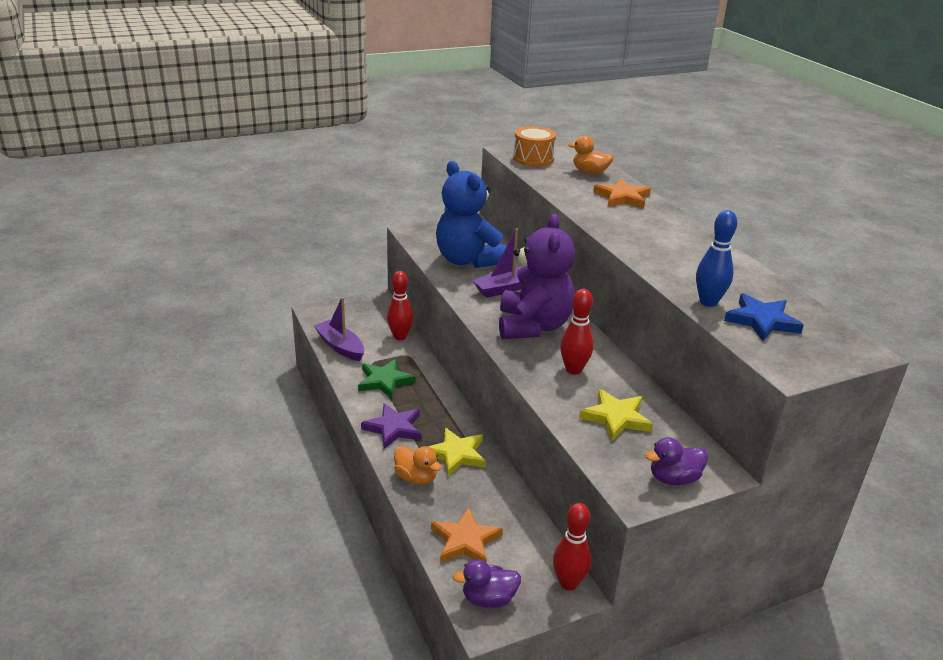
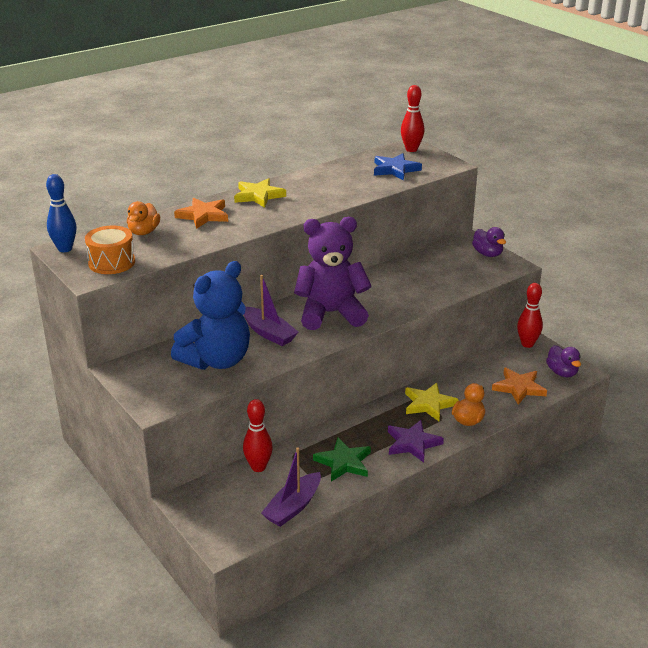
camera: 100 degrees left, 0 degrees up
red bowling pin [560,289,594,375] -> red bowling pin moved to [401,85,424,152]
yellow star [579,389,653,441] -> yellow star moved to [234,178,286,208]
blue bowling pin [696,210,737,307] -> blue bowling pin moved to [46,174,77,252]

